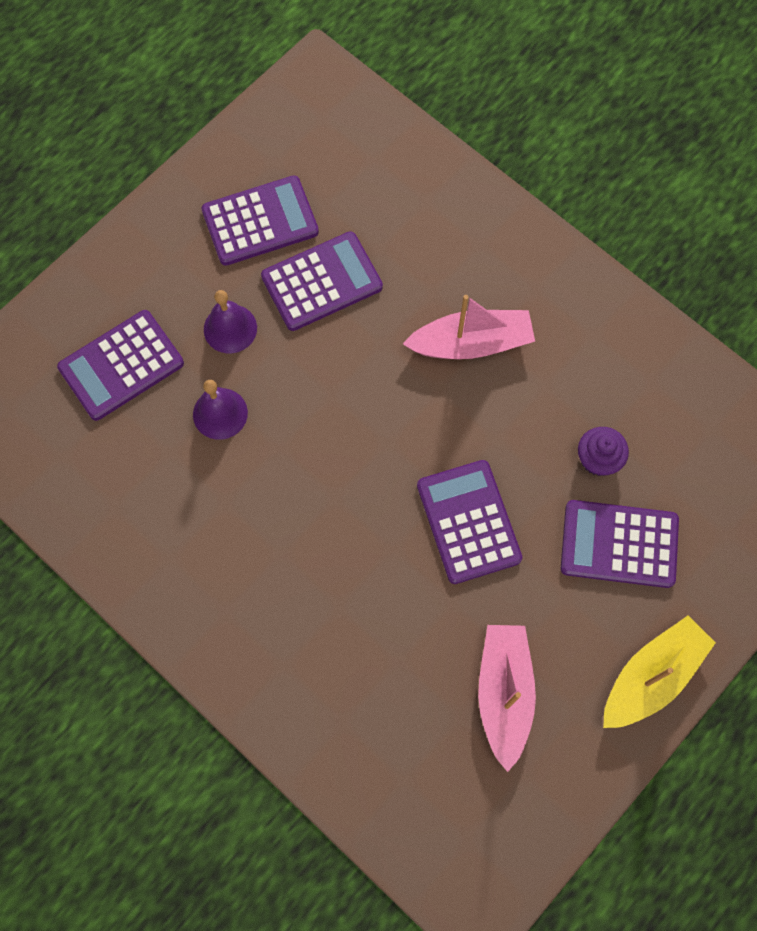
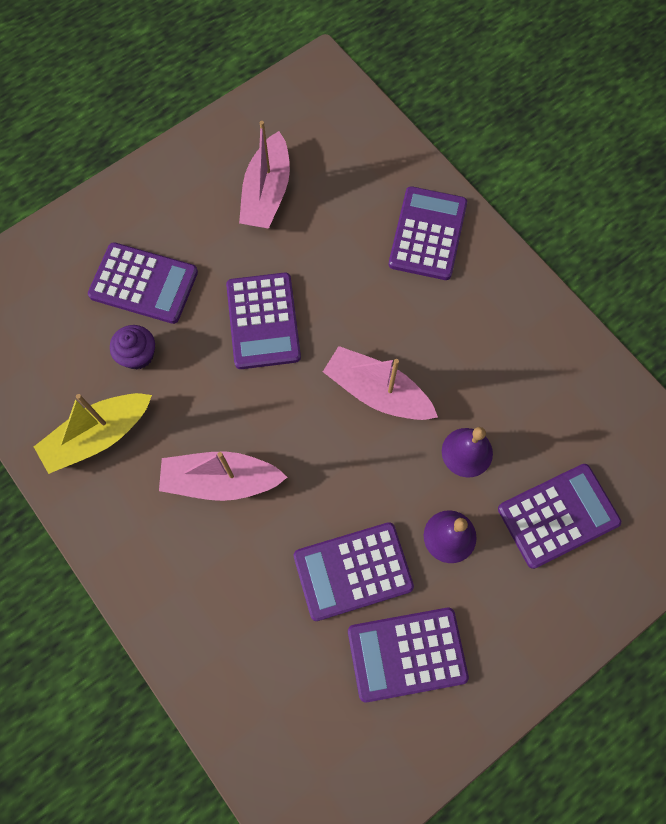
camera: 170 degrees left, 0 degrees up
yellow boat [603,616,716,728] -> yellow boat moved to [34,393,152,474]
none -> pink boat [323,346,438,420]
none -> purple calculator [389,186,467,280]

